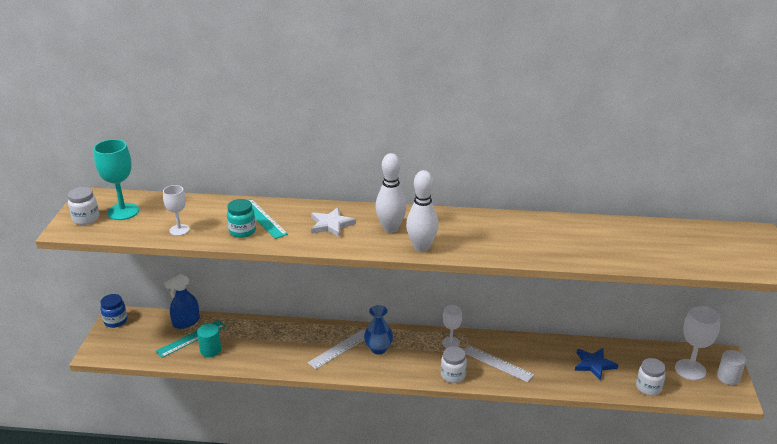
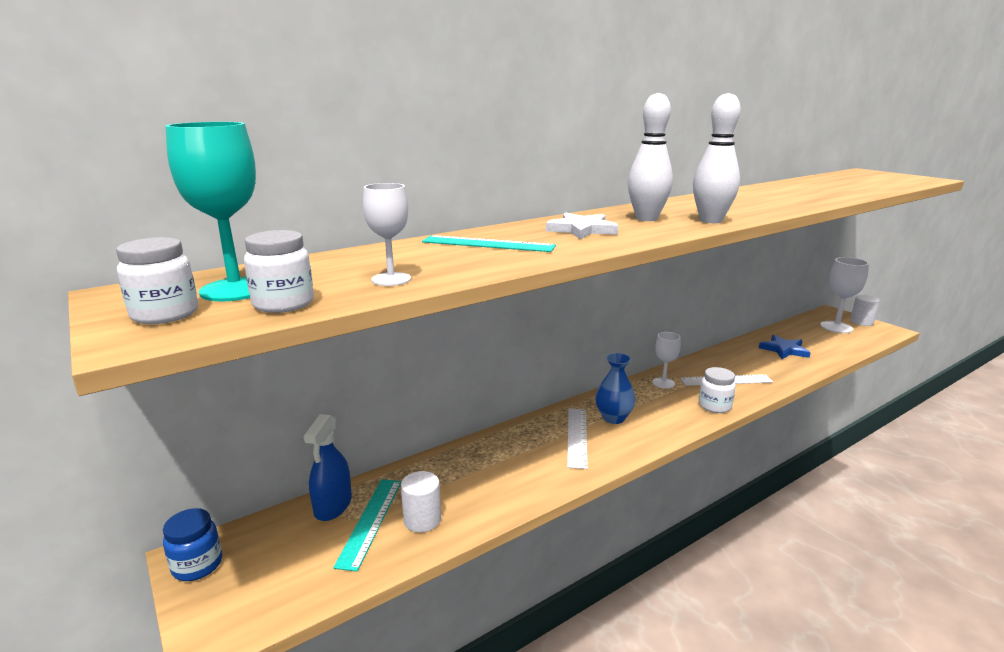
camera: 40 degrees left, 10 degrees down
turquoise cylinder [197,324,221,357] -> white cylinder [401,471,441,533]
turquoise jar [227,199,256,238] -> none
white jar [636,358,666,396] -> white jar moved to [244,230,314,313]

